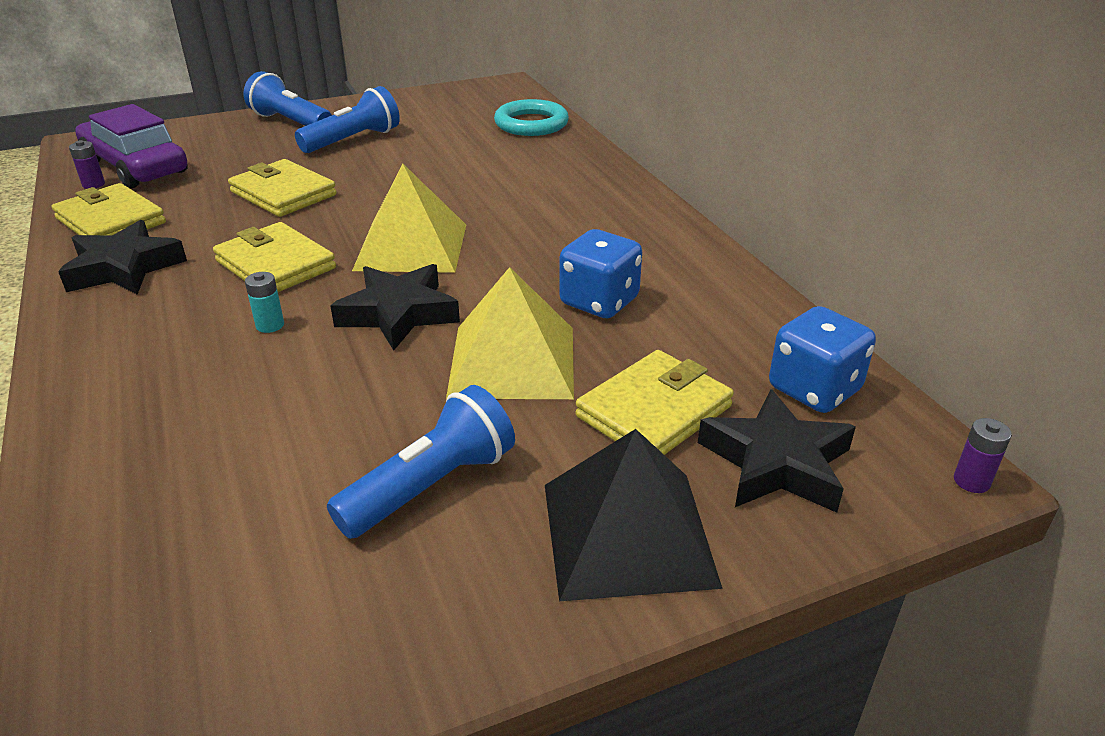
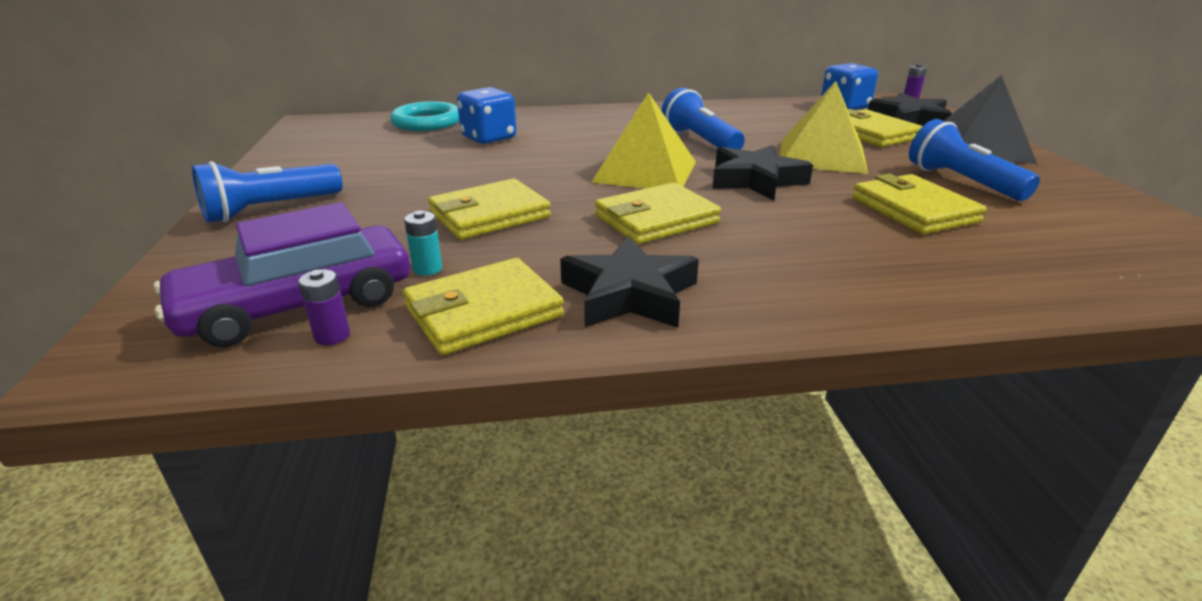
camera: 75 degrees left, 5 degrees down
turquoise battery [245,272,284,333] -> turquoise battery moved to [404,211,442,276]
blue flashlight [295,86,400,153] -> blue flashlight moved to [661,88,745,150]
blue dice [559,229,642,318] -> blue dice moved to [457,87,516,144]
none -> yellow wallet [853,173,987,234]

